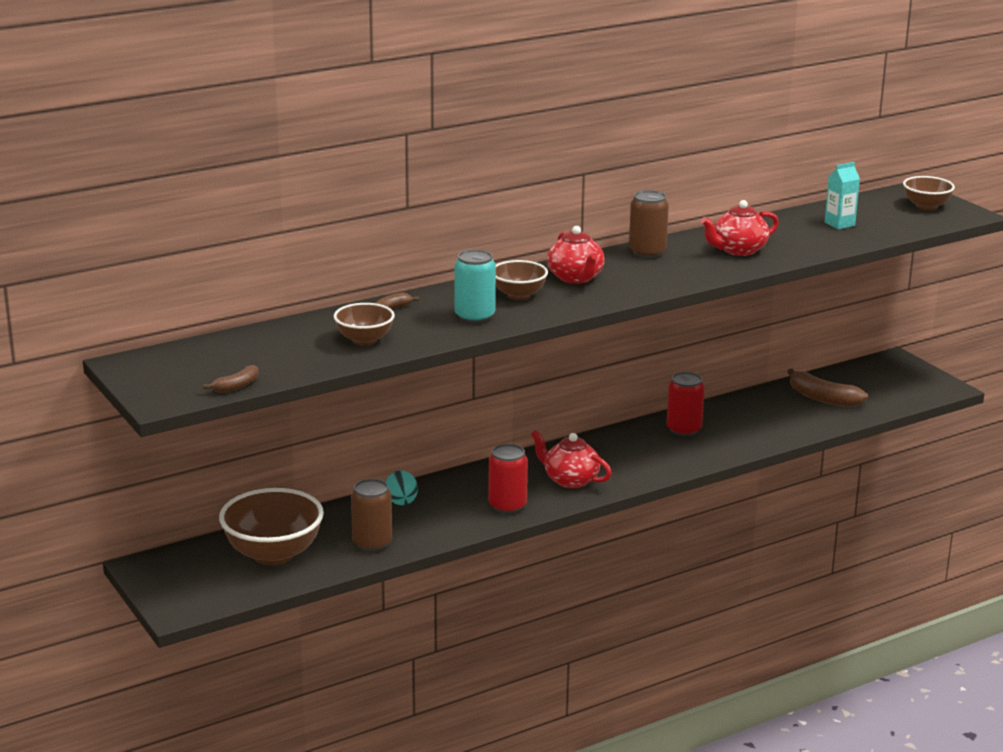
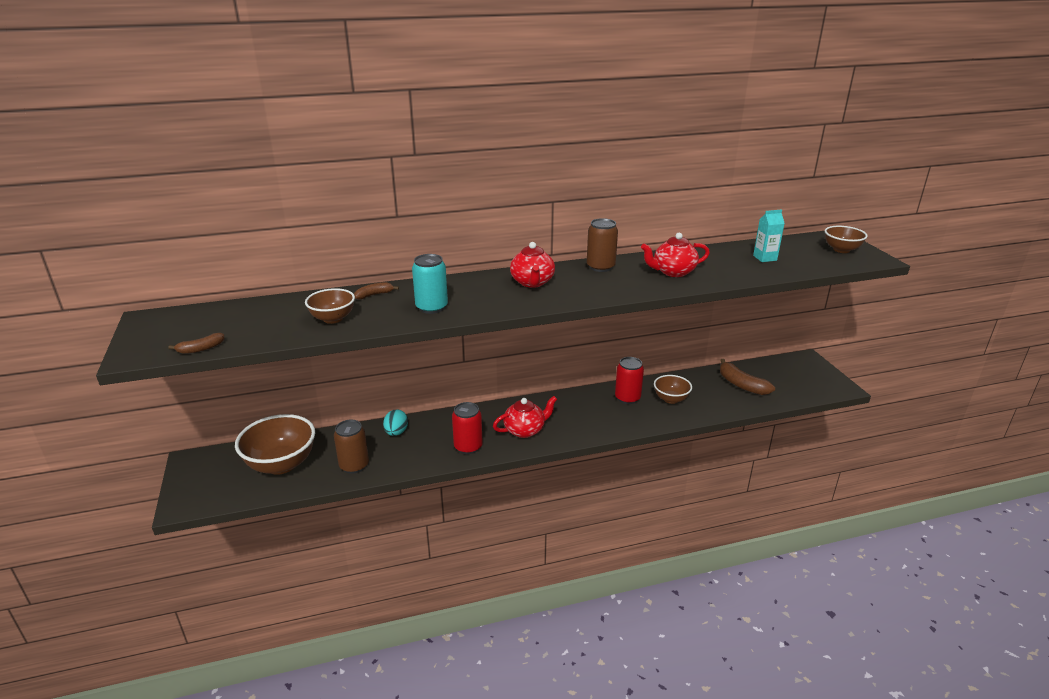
camera: 15 degrees right, 5 degrees up
brown bowl [496,260,548,300] -> brown bowl moved to [654,375,692,404]
red teapot [531,430,612,488] -> red teapot turned 105 degrees clockwise [493,396,557,438]

